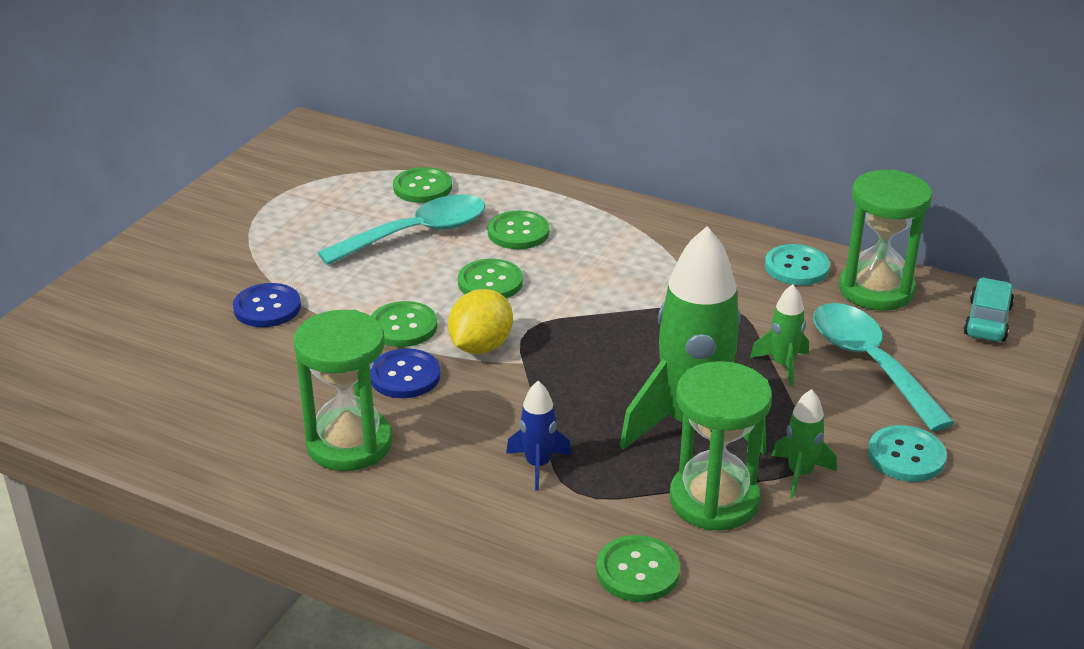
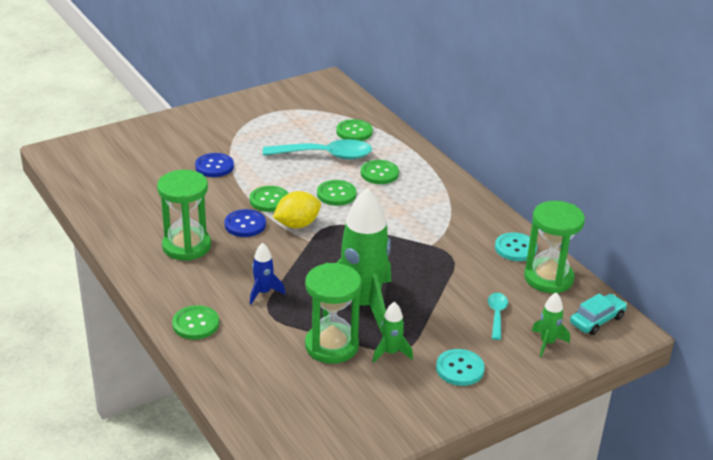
camera: 30 degrees right, 0 degrees up
green button [596,535,680,602] -> green button moved to [172,305,219,340]
green rocket [750,284,809,387] -> green rocket moved to [532,292,570,357]
turquoise spoon [813,303,955,432] -> turquoise spoon [488,293,508,340], size x0.52

